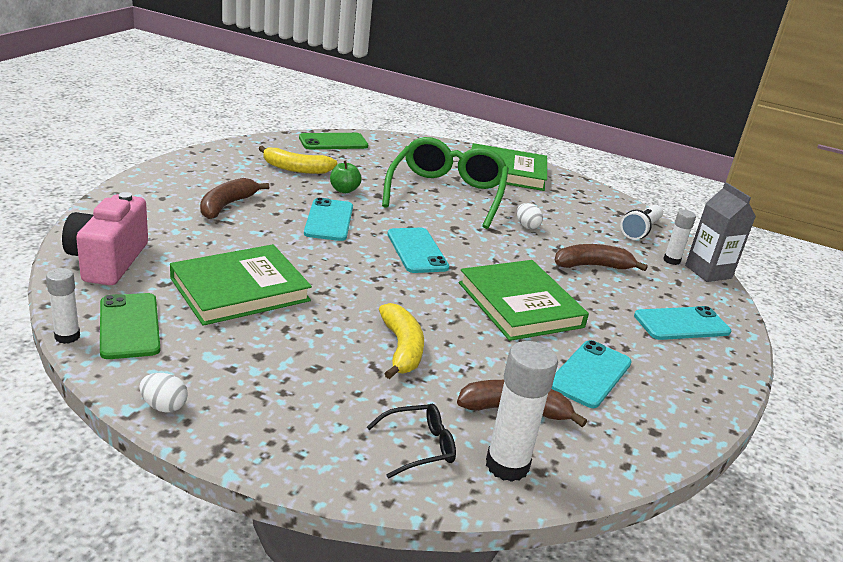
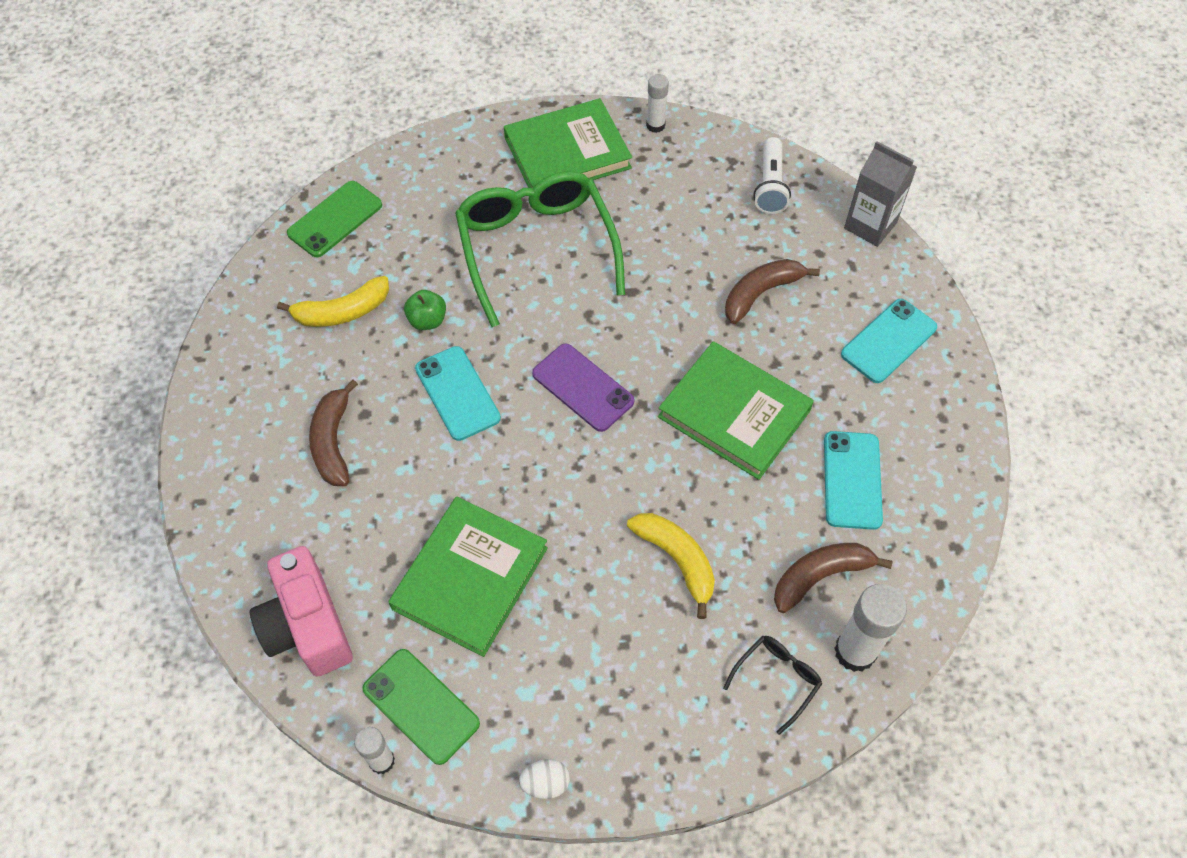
camera: 25 degrees left, 30 degrees up
turquoise phone [388,228,449,273] -> purple phone [532,343,635,432]
white egg [517,203,543,229] -> none
white glue stick [664,210,696,265] -> white glue stick moved to [646,74,669,133]

